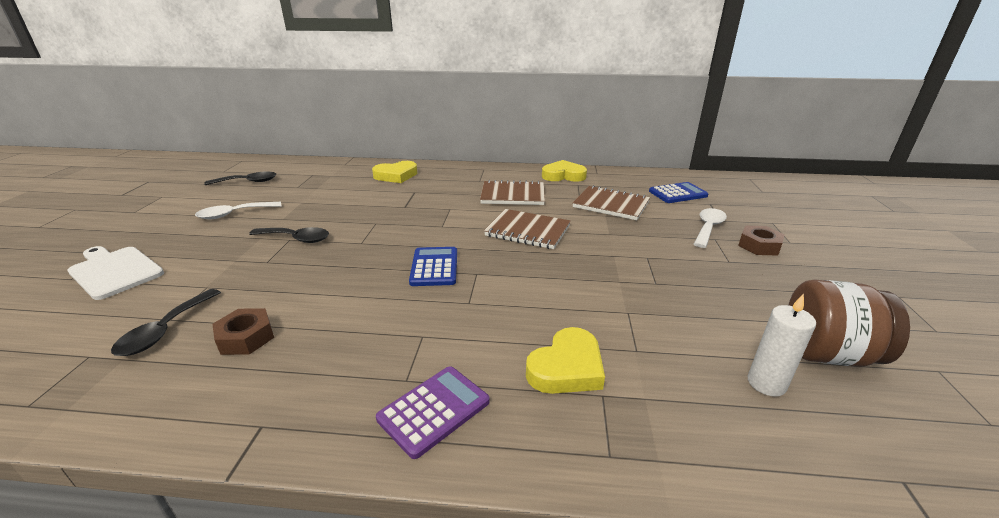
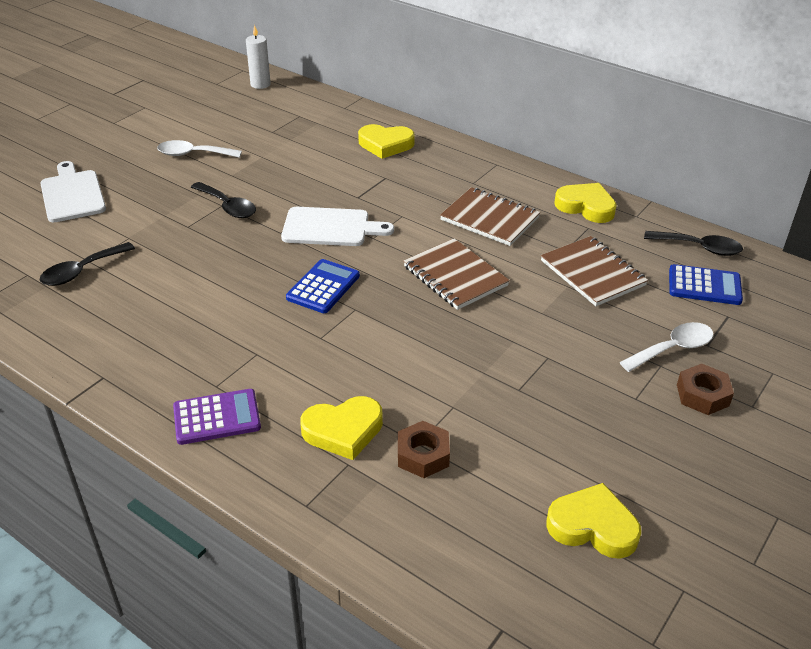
camera: 30 degrees right, 10 degrees up
black spoon [204,171,276,185] -> black spoon moved to [644,231,743,256]
brown nut [213,308,274,355] -> brown nut moved to [398,421,450,478]
white candle [748,294,816,397] -> white candle moved to [246,25,271,89]
brown jar [789,279,910,367] -> yellow heart [546,483,641,559]
none -> white cutting board [281,207,394,246]

